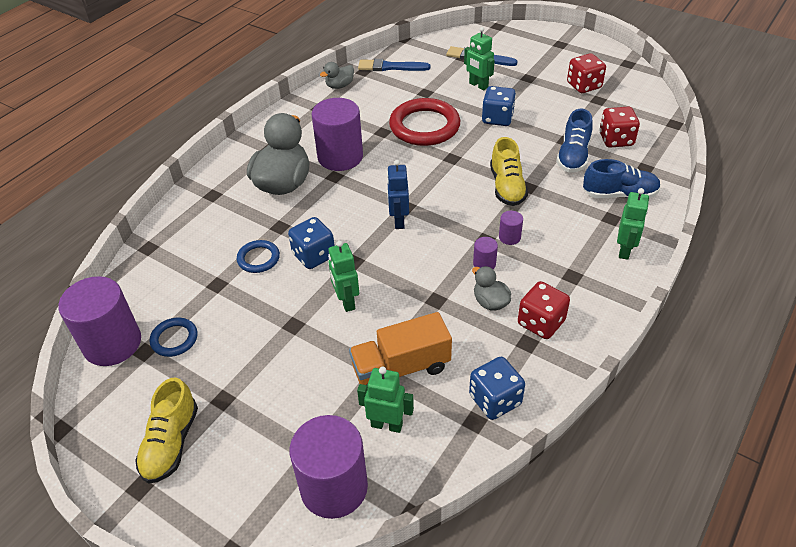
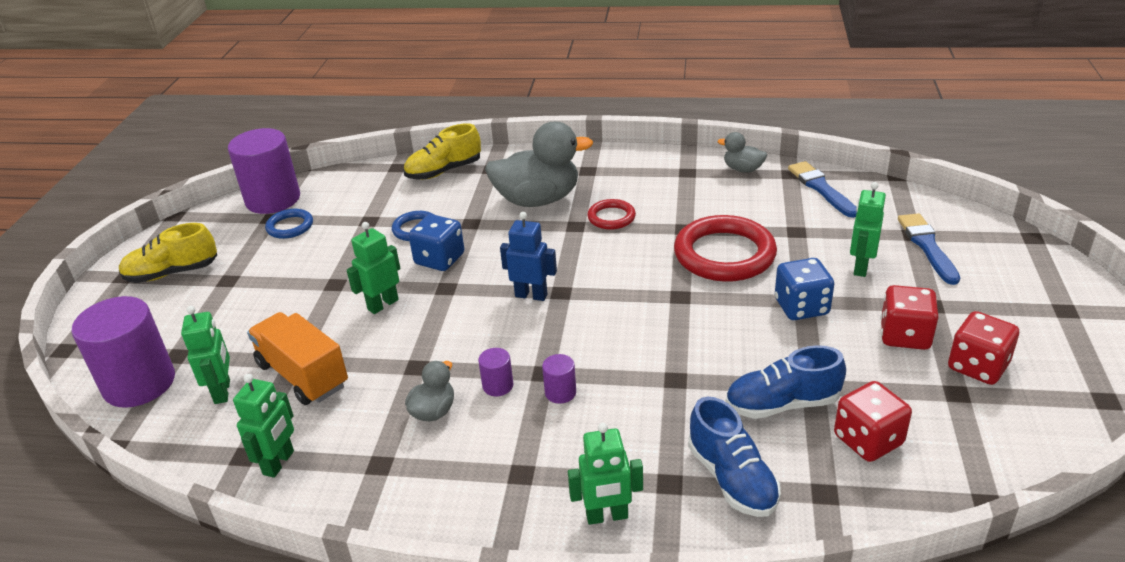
camera: 65 degrees right, 10 degrees down
purple cylinder [312,98,363,171] -> red ring [587,199,636,230]
blue robot [387,160,409,229] -> blue robot turned 45 degrees clockwise [500,212,557,301]
blue dice [469,357,525,420] -> green robot [233,374,294,478]
yellow shoe [490,137,528,206] -> yellow shoe moved to [404,123,481,180]
red dice [518,281,570,339] -> red dice moved to [881,285,939,350]

